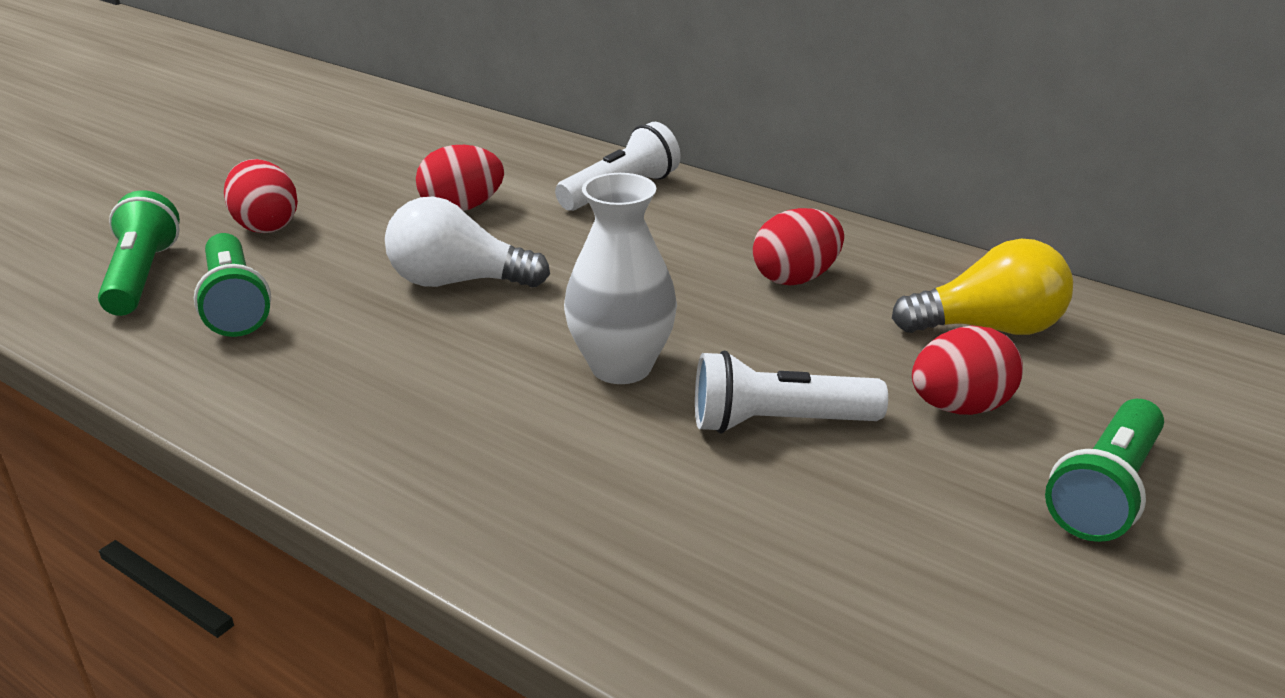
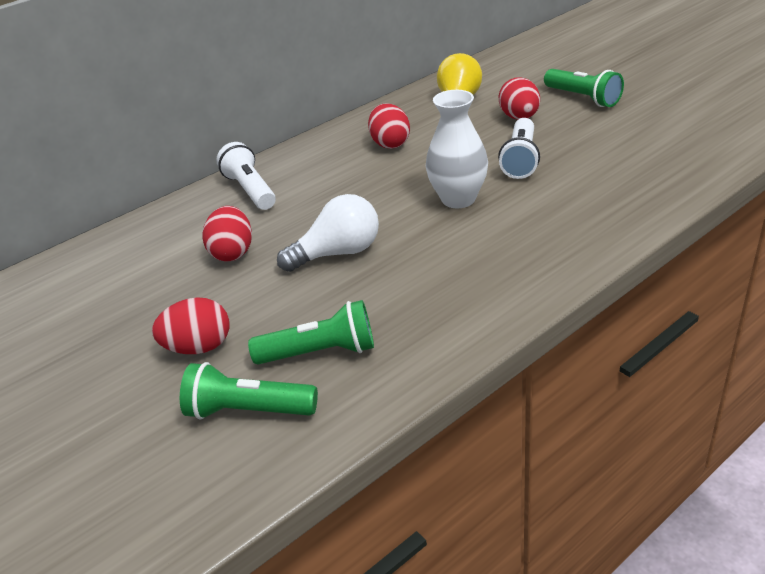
camera: 70 degrees left, 5 degrees up
white light bulb [385,196,550,288] -> white light bulb turned 135 degrees counterclockwise [277,194,379,272]

